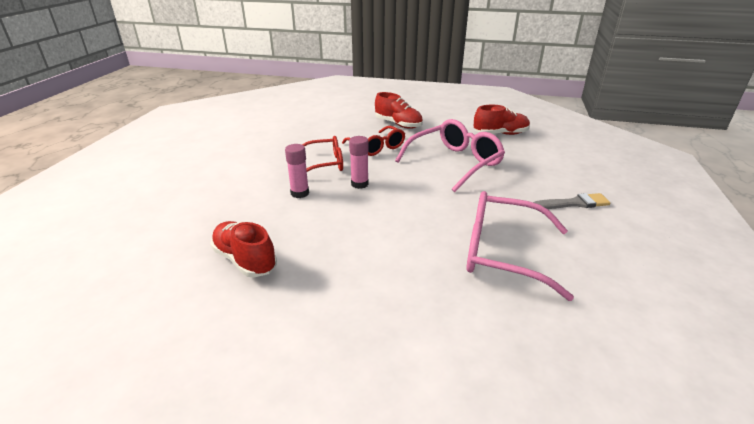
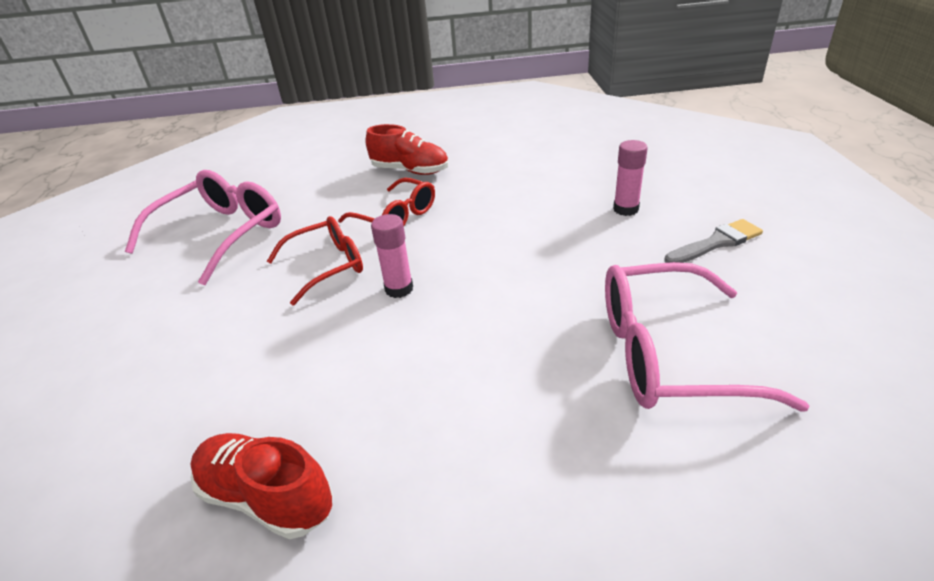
camera: 15 degrees left, 5 degrees up
pink glue stick [285,144,309,198] -> pink glue stick moved to [613,140,648,216]
pink glasses [395,119,505,192] -> pink glasses moved to [125,170,281,285]
red shoe [474,105,530,135] -> none

